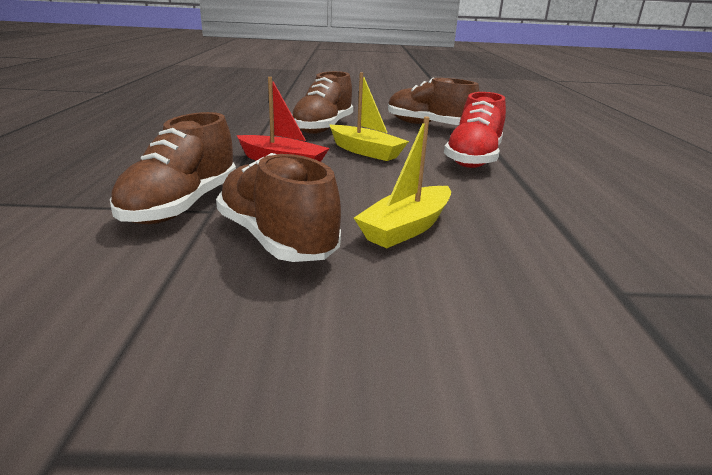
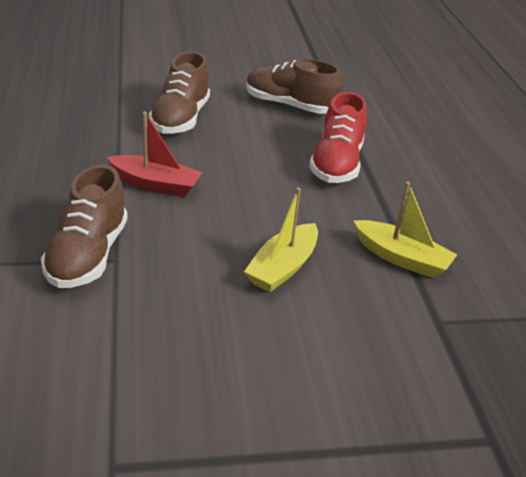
camera: 10 degrees left, 10 degrees up
brown shoe [216,153,341,262] -> none
yellow boat [330,73,409,161] -> yellow boat moved to [353,182,457,278]

